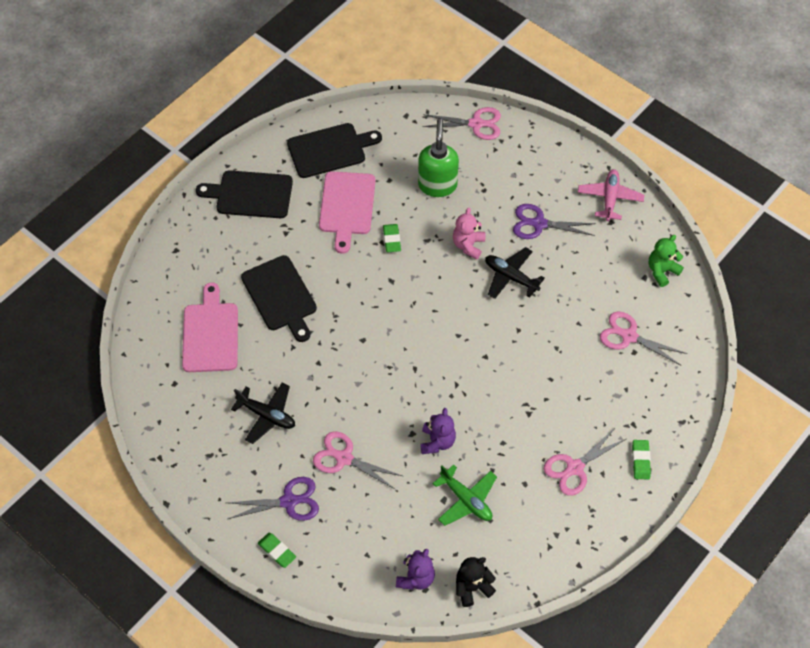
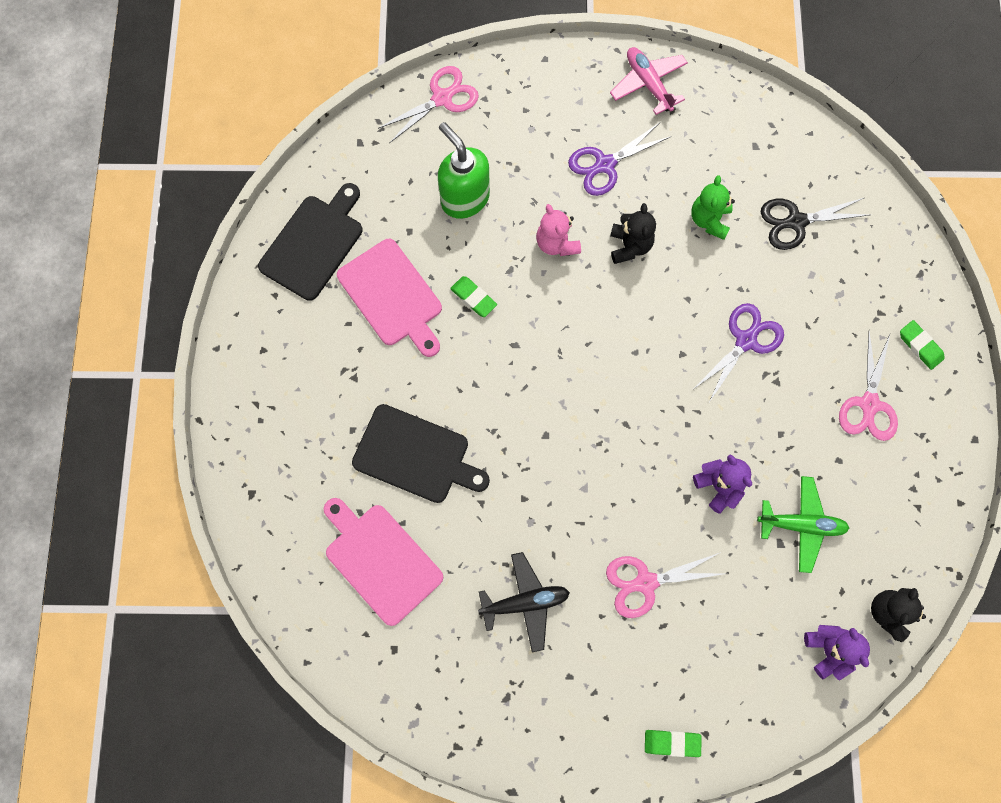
camera: 40 degrees left, 15 degrees up
black cutting board [196,170,293,218] -> none
purple scissors [227,477,319,521] -> purple scissors moved to [695,303,784,402]
black plane [485,247,545,299] -> black teddy bear [610,203,656,264]
pink scissors [600,311,687,366] -> black scissors [761,198,869,250]
green teddy bear [649,235,684,287] -> green teddy bear moved to [691,175,735,240]

